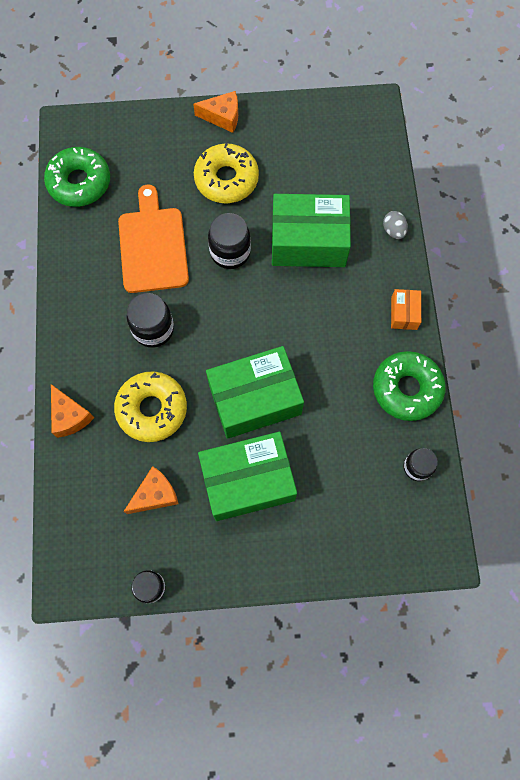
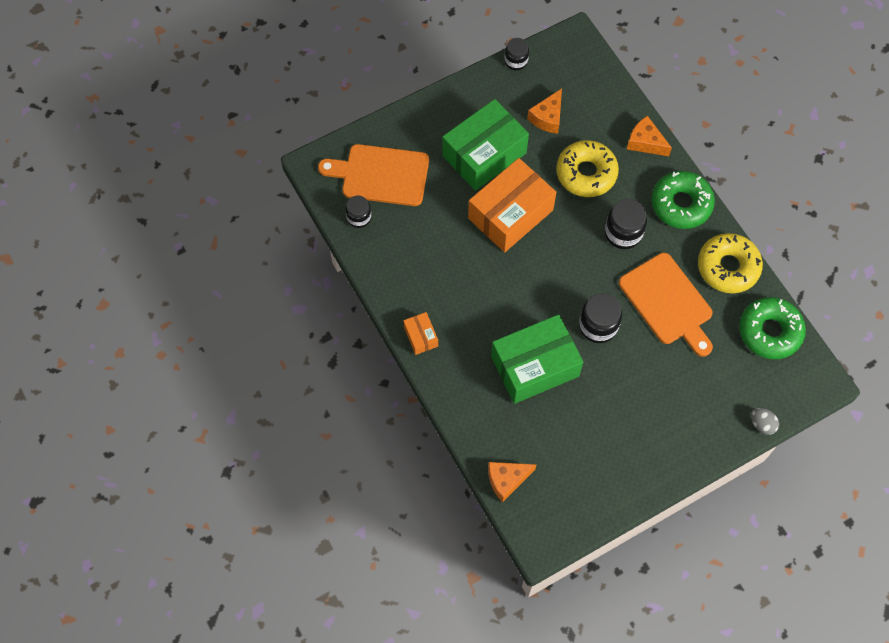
camera: 155 degrees right, 5 degrees down
orange cheese [193,91,238,133] -> orange cheese moved to [488,462,537,502]
yellow donut [194,143,259,204] -> yellow donut moved to [698,233,763,293]
green box [206,346,304,439] -> orange box [468,158,556,252]
green donut [373,351,446,421] -> green donut moved to [651,171,715,229]
grey egg [383,211,408,239] -> grey egg moved to [751,408,779,435]
none -> orange cutting board [318,144,429,206]

